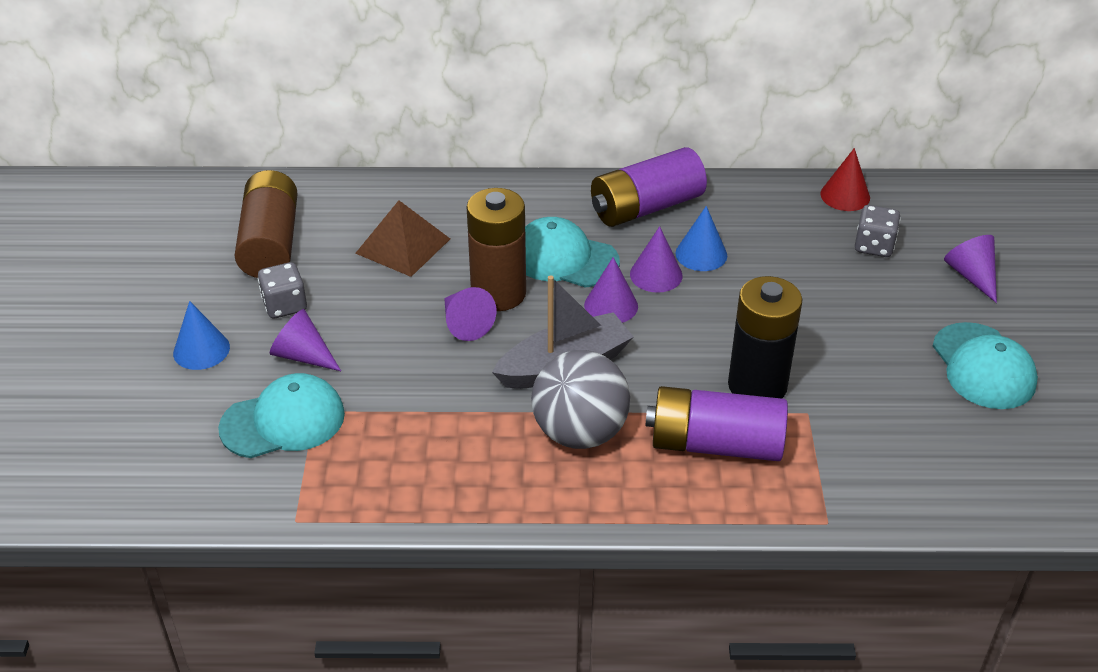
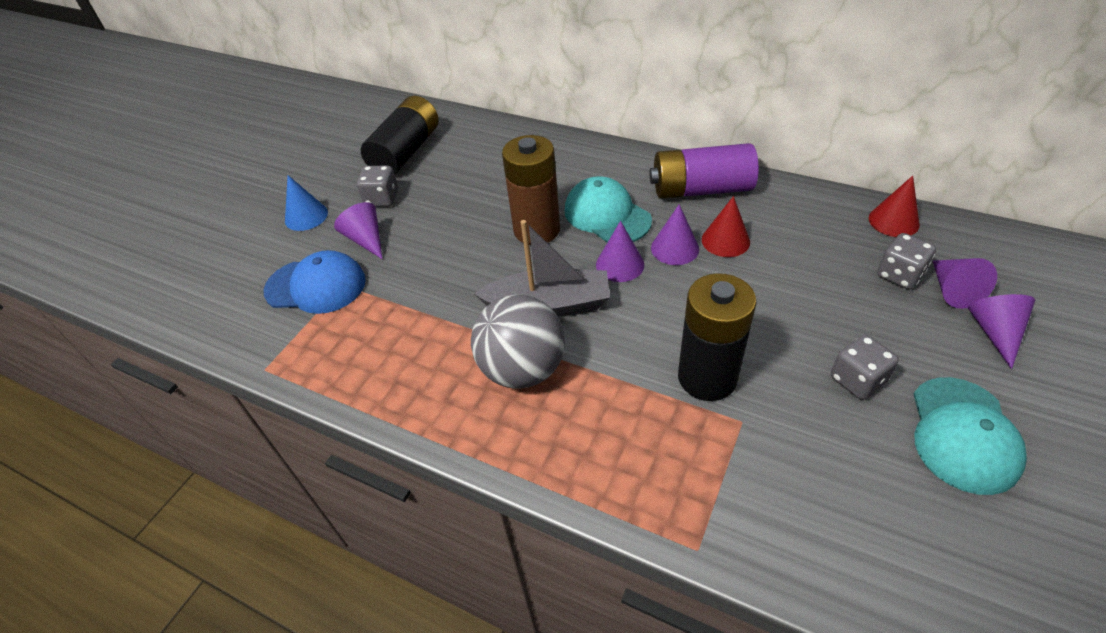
camera: 30 degrees right, 5 degrees up
turquoise cap [218,373,345,458] -> blue cap [263,250,366,314]
brown battery [234,170,298,278] -> black battery [361,96,439,175]
brown pyramid [355,200,450,277] -> none
purple cone [444,287,496,341] -> purple cone moved to [933,258,997,309]
purple battery [645,386,788,461] -> none
blue cone [676,206,727,271] -> red cone [702,196,750,257]
none -> grey dice [831,335,899,400]

